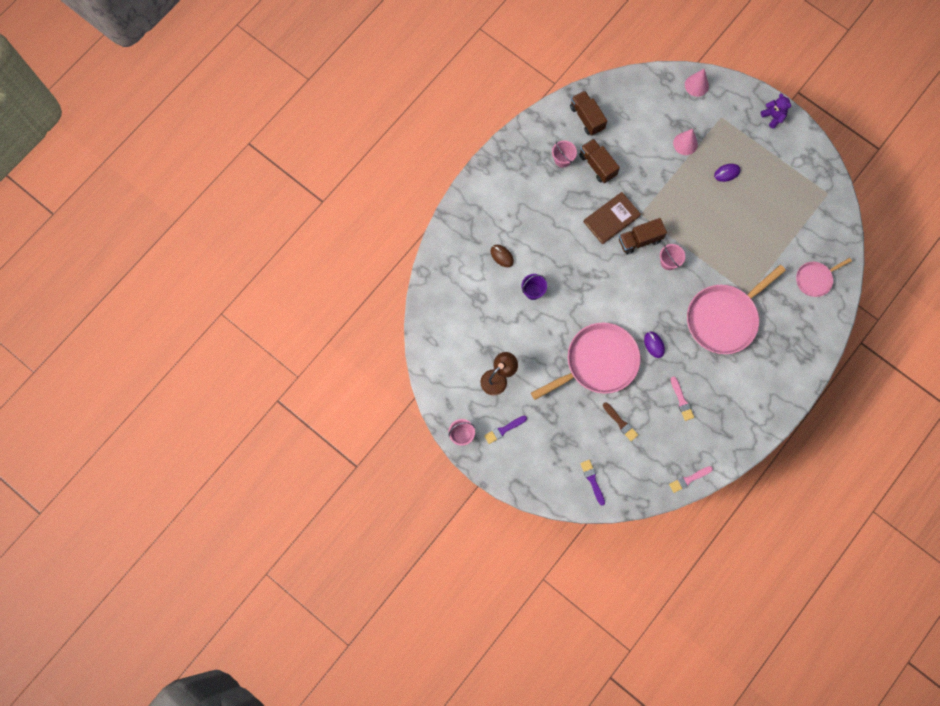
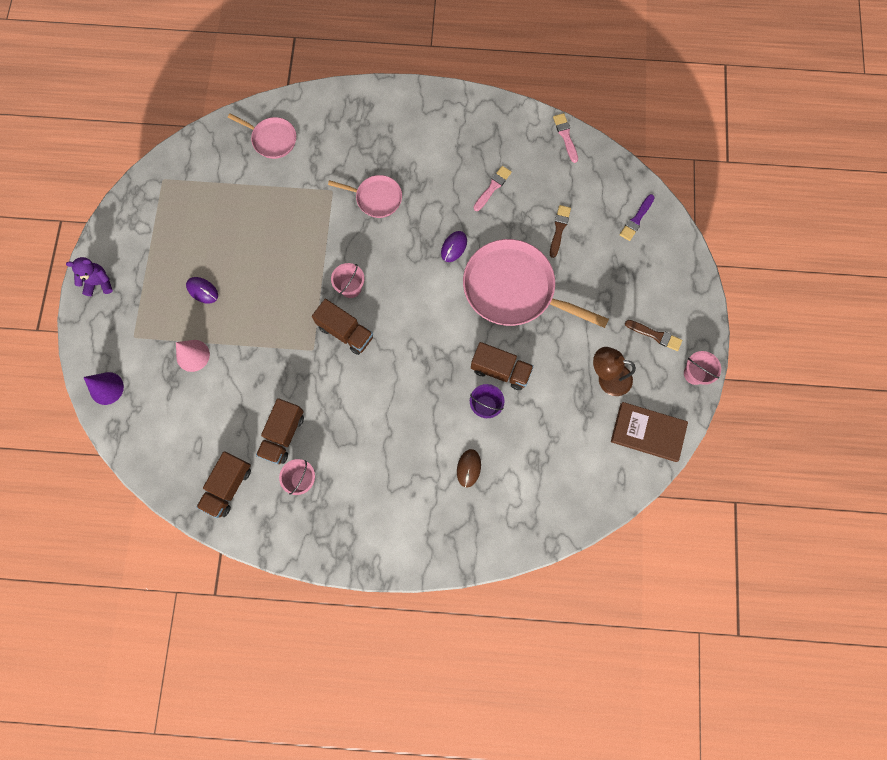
camera: 125 degrees left, 0 degrees up
purple brush [484,416,527,444] -> brown brush [625,320,682,351]
brown book [583,192,641,244] -> brown book moved to [611,402,688,462]
pink brush [669,466,713,493] -> pink brush turned 135 degrees counterclockwise [553,113,578,163]
pink cone [685,69,709,97] -> purple cone [83,372,124,405]
pink pan [687,265,786,354] -> pink pan [328,175,402,218], size x0.52
purple teddy bear [761,93,791,129] -> purple teddy bear turned 60 degrees clockwise [66,257,113,296]
none -> brown truck [471,342,534,390]

